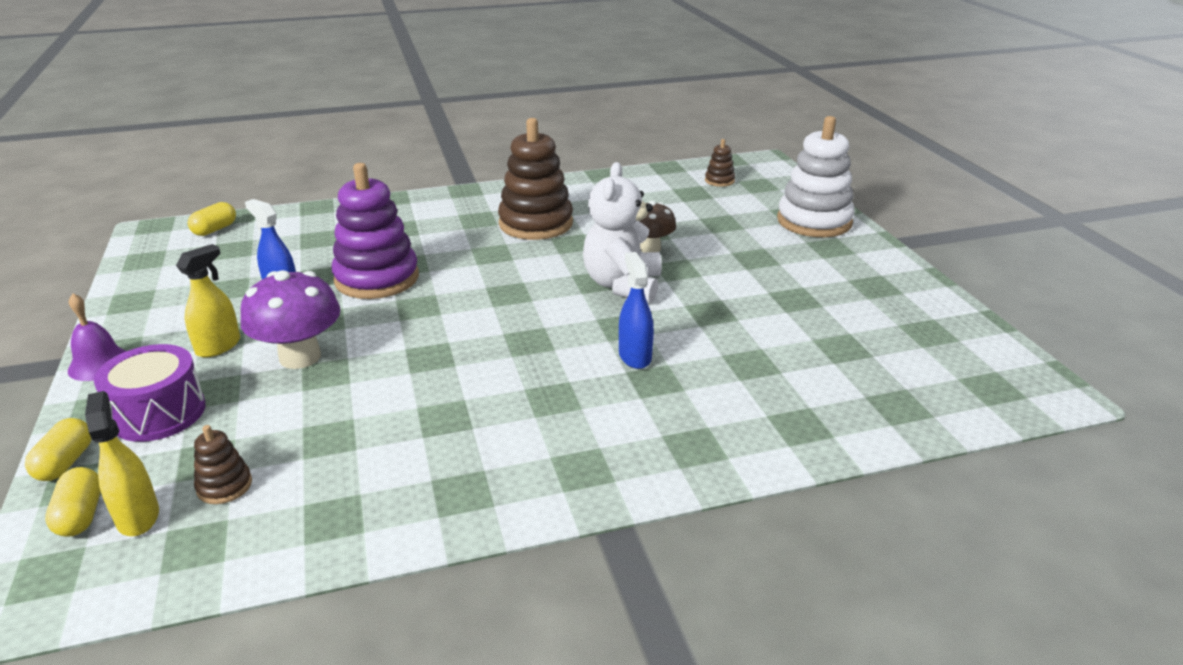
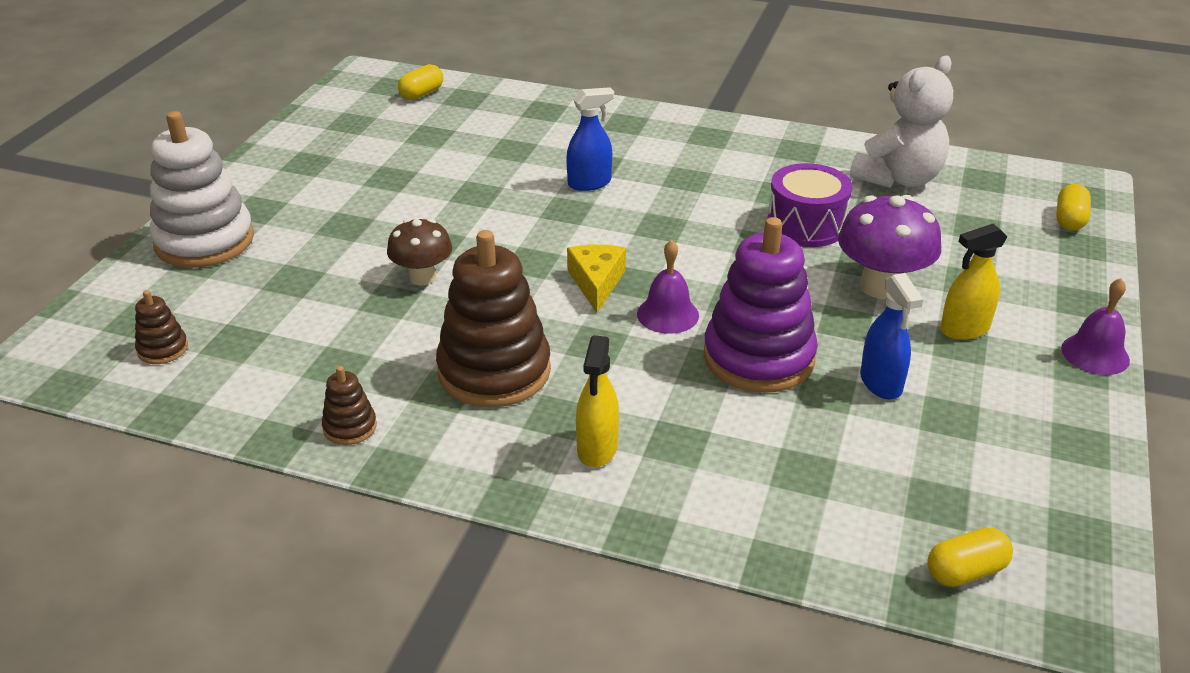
camera: 145 degrees left, 5 degrees up
yellow capsule [25,418,92,481] -> yellow capsule moved to [398,64,443,100]
yellow spray bottle [85,391,159,536] -> yellow spray bottle moved to [576,335,619,467]
purple drum [94,344,206,442] -> purple drum moved to [767,163,853,247]
brown stacking toy [194,425,252,504] -> brown stacking toy moved to [322,366,377,445]
white teddy bear [583,162,662,303] -> white teddy bear moved to [850,56,953,188]
blue spray bottle [619,252,654,369] -> blue spray bottle turned 135 degrees counterclockwise [566,87,614,191]
none -> yellow cheese [567,245,626,313]
none -> purple bell [637,240,699,334]

